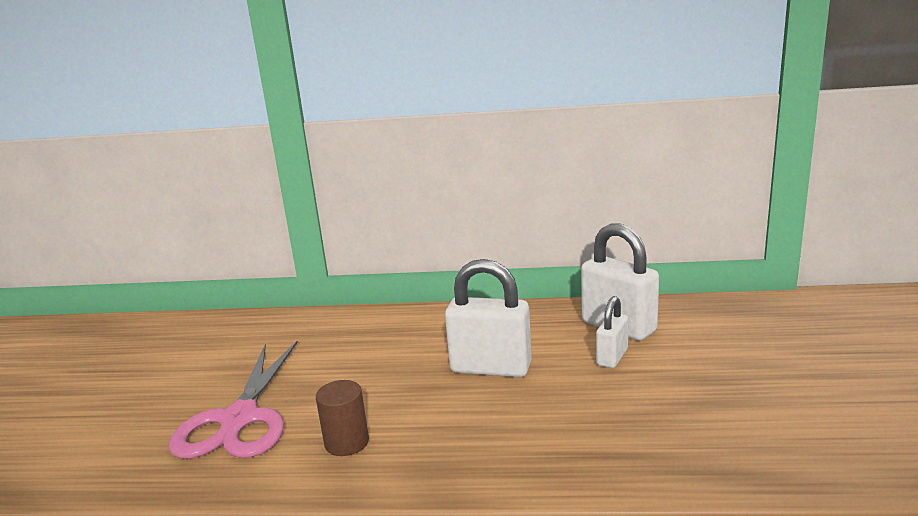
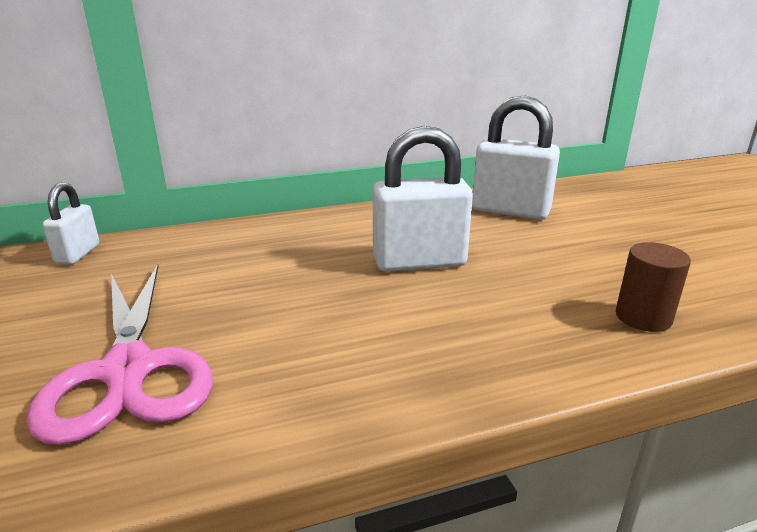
camera: 25 degrees left, 5 degrees up
brown cylinder [316,380,369,456] -> brown cylinder moved to [616,242,691,332]
white padlock [596,296,629,368] -> white padlock moved to [42,182,100,265]

